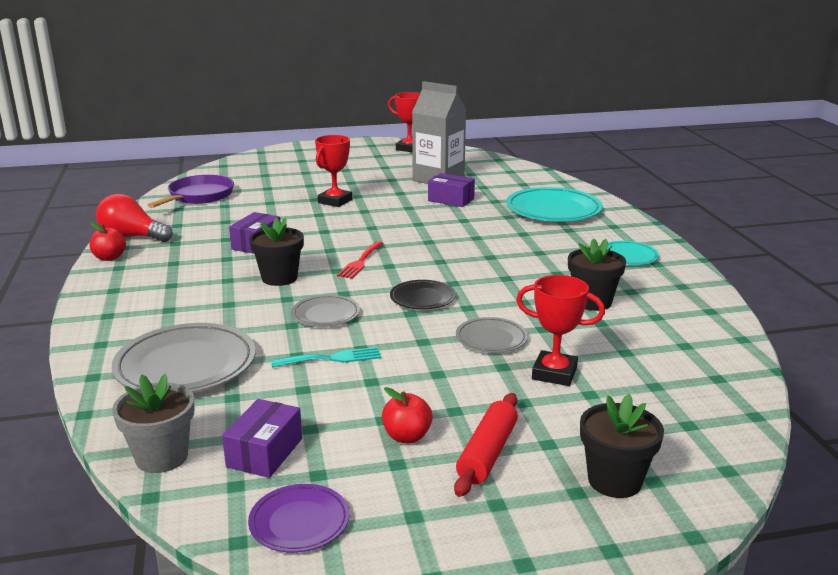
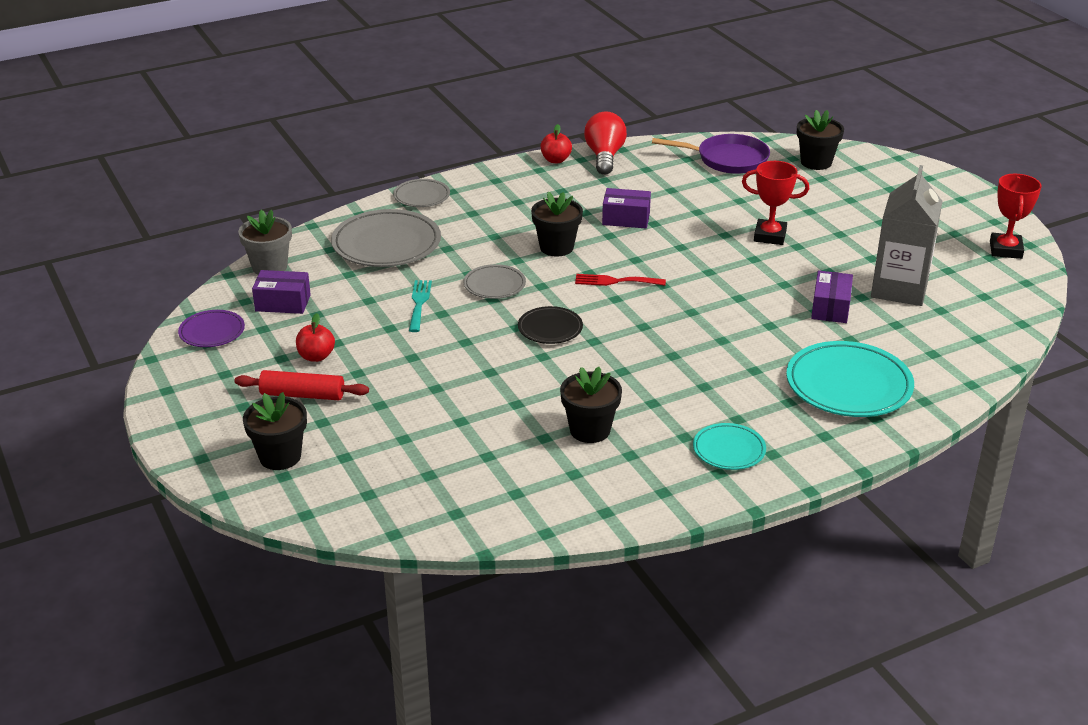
camera: 75 degrees right, 10 degrees up
turquoise fork [271,347,381,368] -> turquoise fork turned 150 degrees counterclockwise [409,280,432,332]
grey plate [456,317,528,353] -> grey plate moved to [393,179,450,207]
red trophy [516,275,605,386] -> none
none -> black flower pot [797,110,844,170]

